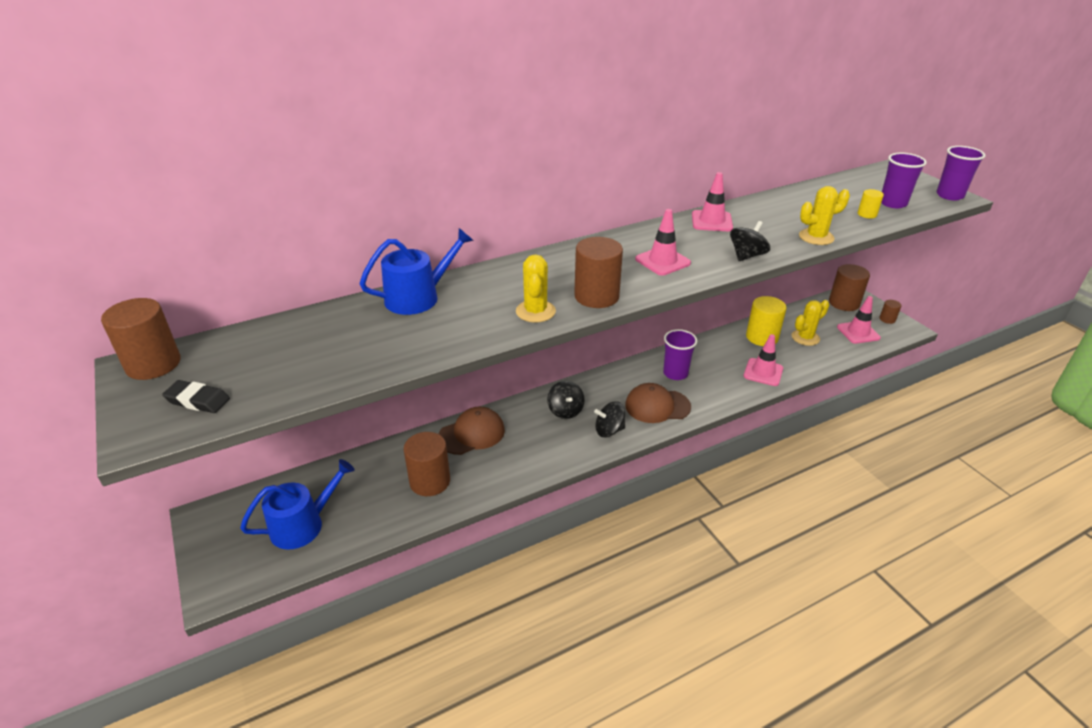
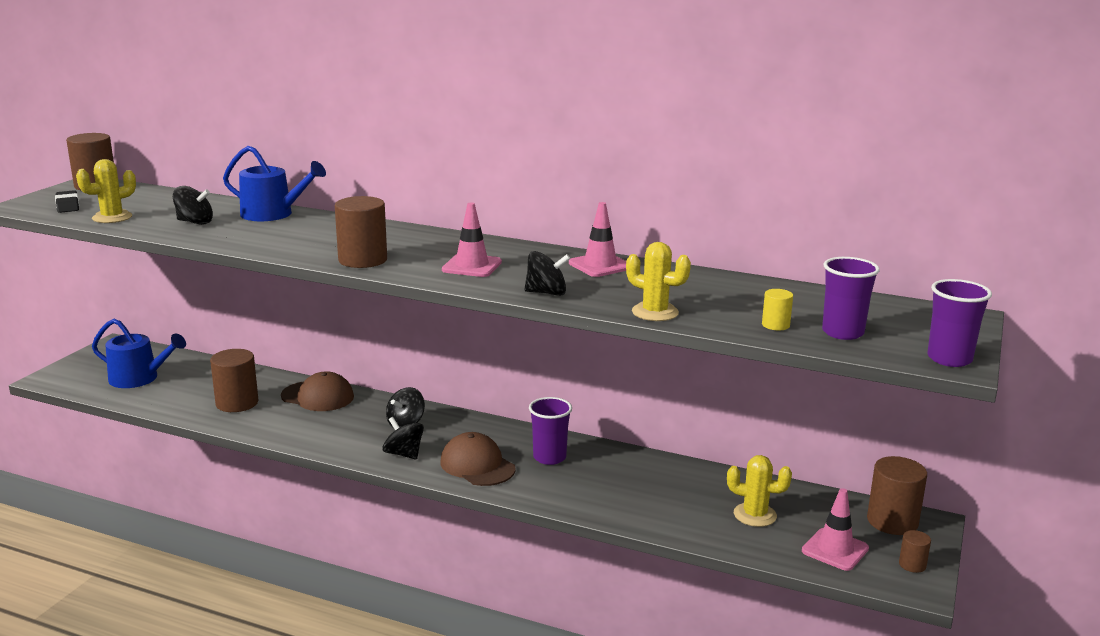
camera: 50 degrees right, 15 degrees down
yellow cactus [516,254,556,323] -> yellow cactus moved to [76,159,136,223]
pink traffic cone [744,334,783,386] -> none
yellow cylinder [746,296,787,346] -> none
none -> black spinning top [173,186,213,225]

